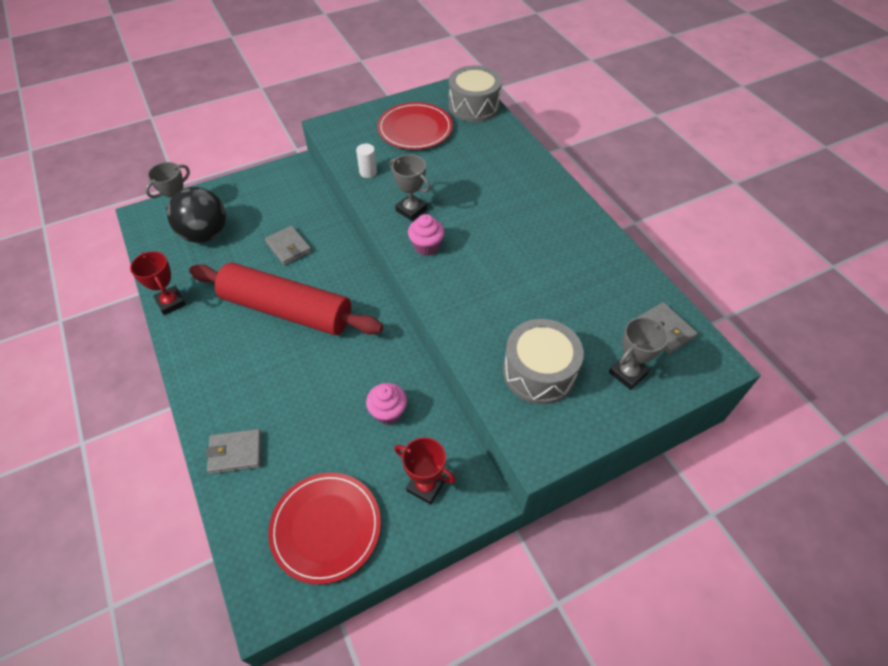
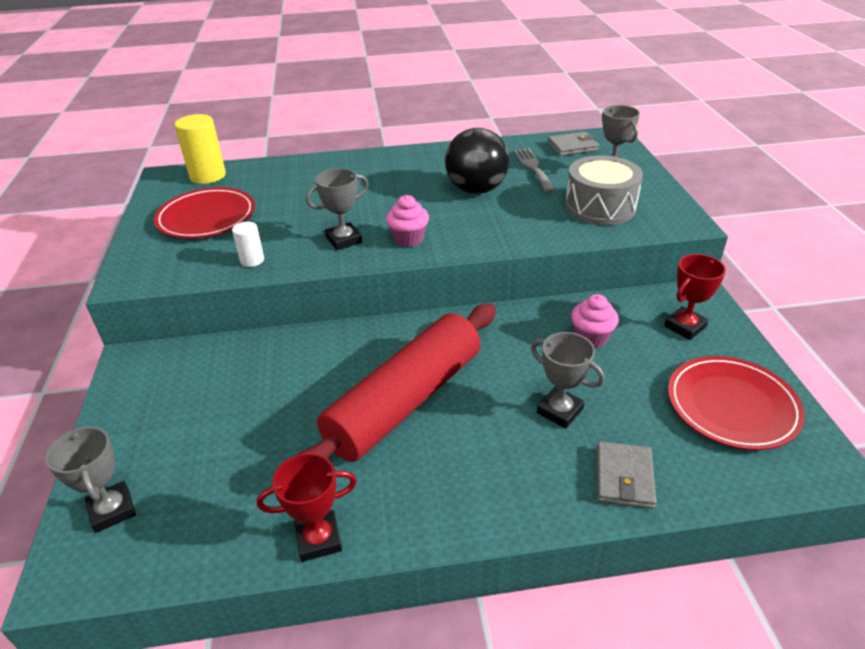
camera: 70 degrees left, 15 degrees down
black ball [167,187,226,243] -> black ball moved to [445,128,509,194]
grey wallet [265,226,312,265] -> none
grey drum [449,65,502,122] -> yellow cylinder [174,114,226,184]
none -> grey fork [513,148,556,193]
none -> grey trophy [531,332,605,428]

